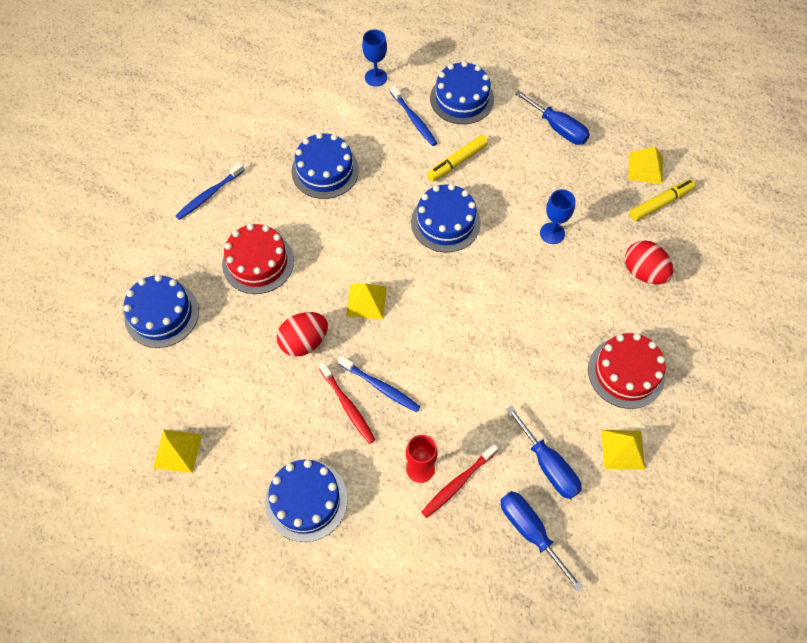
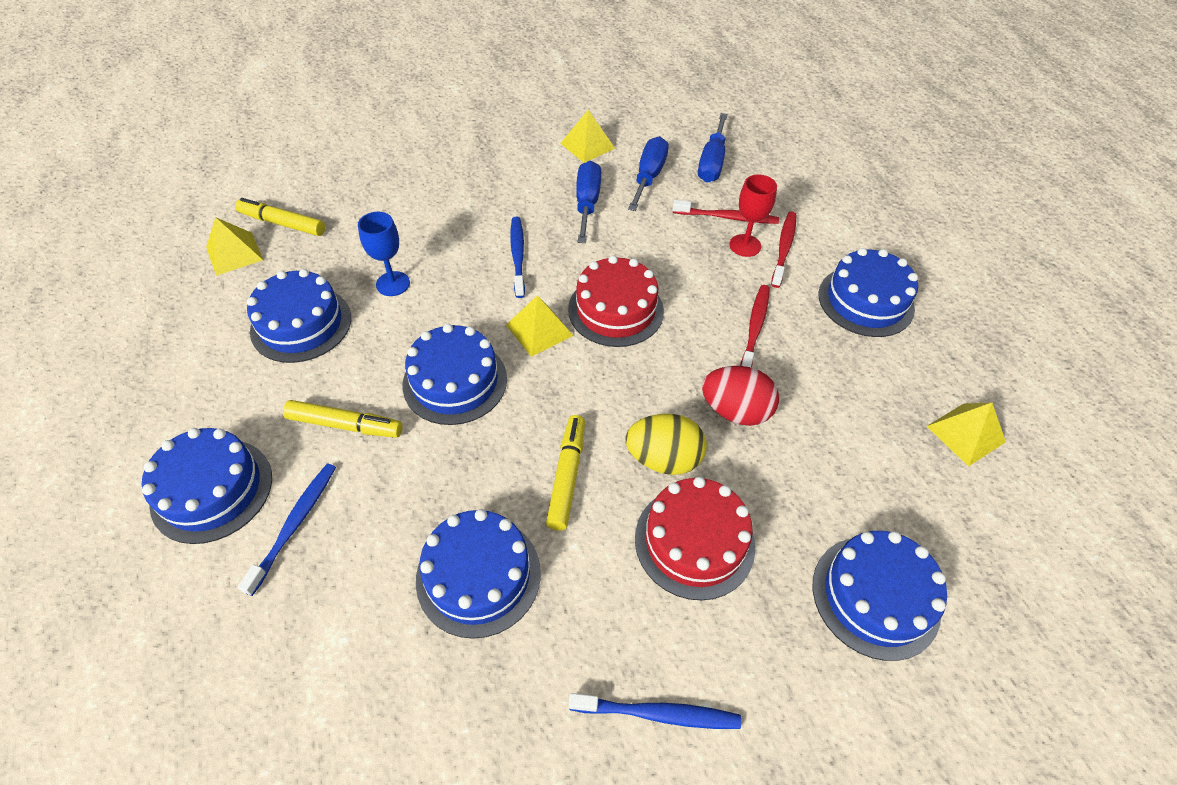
camera: 130 degrees left, 10 degrees down
blue toothbrush [338,355,420,413] -> blue toothbrush moved to [510,217,525,298]
yellow pyramid [346,283,387,319] -> yellow pyramid moved to [506,296,573,357]
blue goblet [362,29,387,86] -> none
blue screwdriver [515,90,590,145] -> blue screwdriver moved to [576,161,601,243]
red cake [588,333,666,409] -> red cake moved to [568,255,664,347]
red egg [625,240,673,284] -> none
none -> blue cake [247,269,351,363]
none -> yellow marker [546,415,585,531]
none -> yellow egg [626,414,707,475]
none -> red toothbrush [771,212,796,288]

